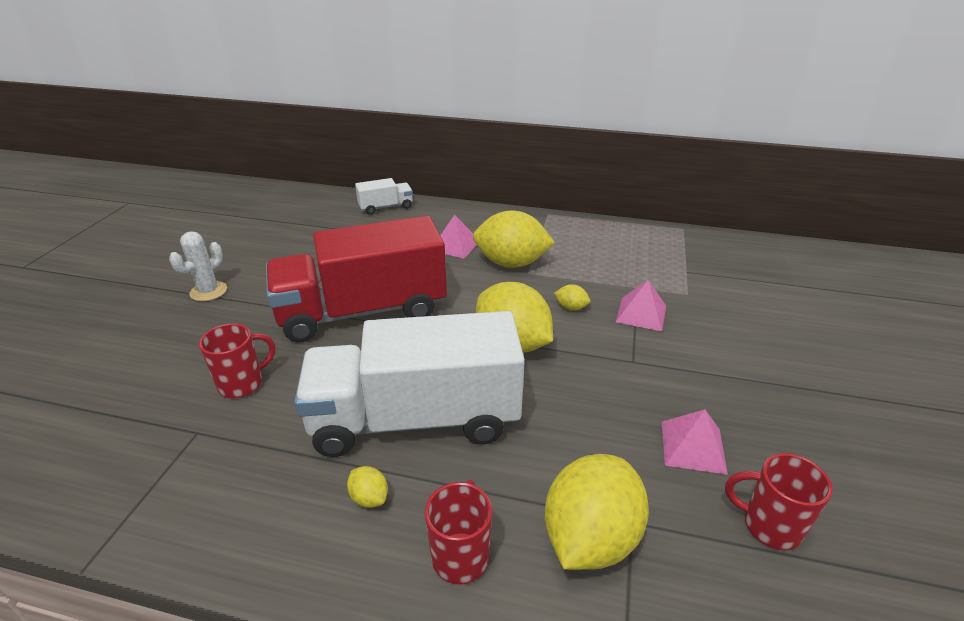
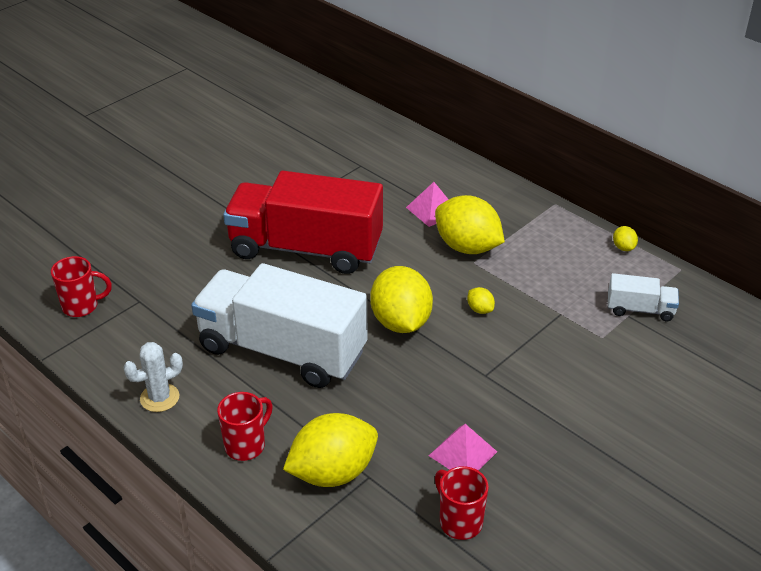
camera: 30 degrees right, 5 degrees up
white cactus [169,231,227,301] -> white cactus moved to [123,342,183,412]
red mug [199,323,275,398] -> red mug moved to [51,256,112,317]
yellow lemon [347,466,388,508] -> yellow lemon moved to [613,226,638,251]
white truck [355,178,413,215] -> white truck moved to [608,273,679,321]
pink pyramid [616,280,666,331] -> none

